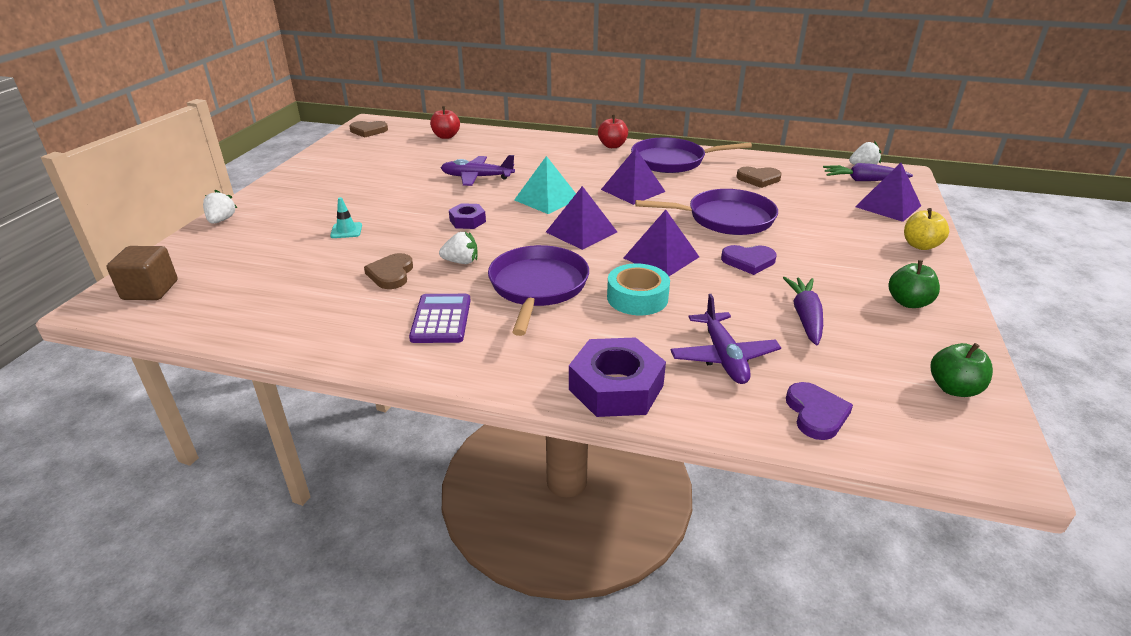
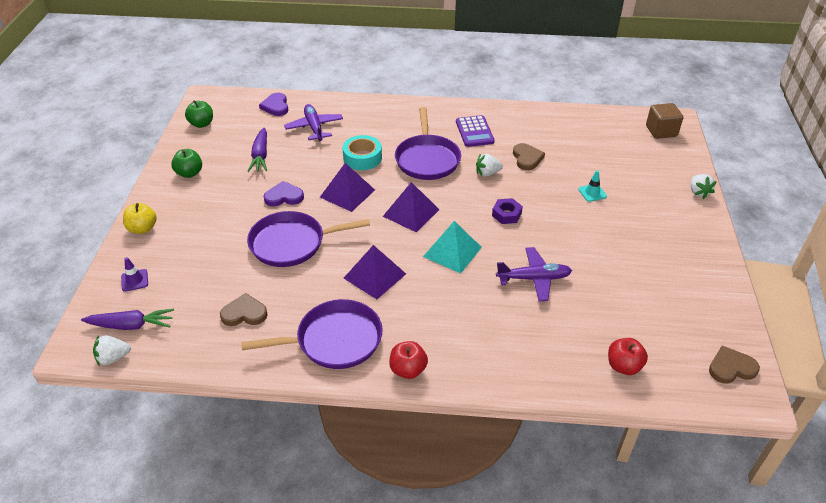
camera: 170 degrees right, 10 degrees up
purple nut [569,337,666,417] -> none
purple pyramid [855,163,921,222] -> purple traffic cone [121,257,148,292]

